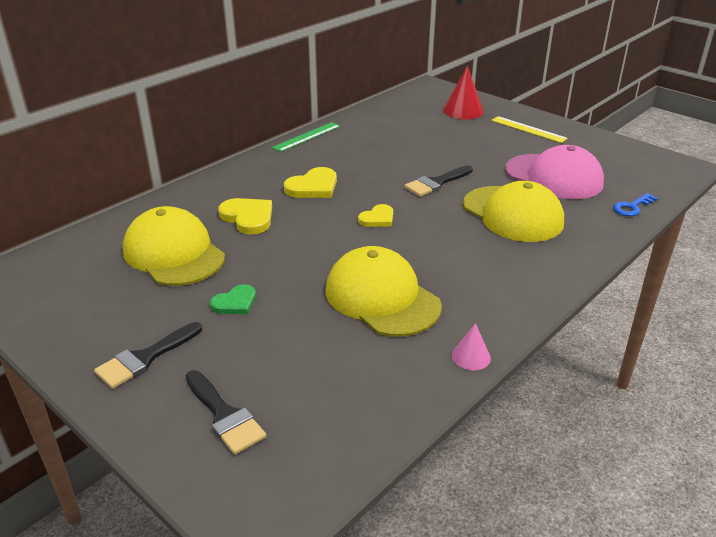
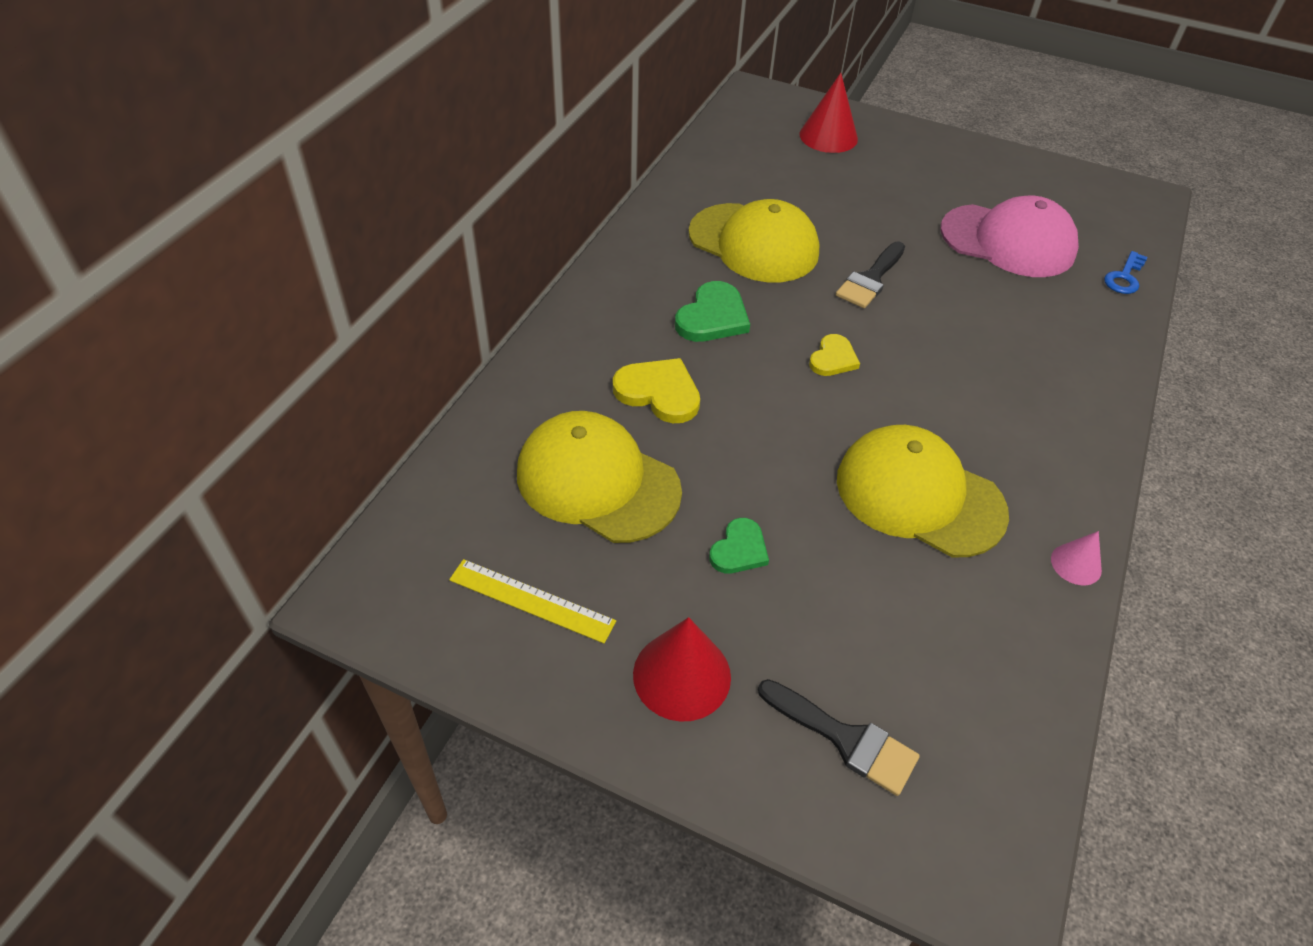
camera: 20 degrees left, 15 degrees up
black brush [94,322,202,389] -> red cone [633,617,731,722]
green ruler [272,122,340,152] -> none
yellow heart [284,167,337,198] -> green heart [675,281,750,342]
yellow cap [463,181,564,242] -> yellow cap moved to [689,199,819,282]
yellow ruler [491,116,568,143] -> yellow ruler moved to [449,559,616,643]

